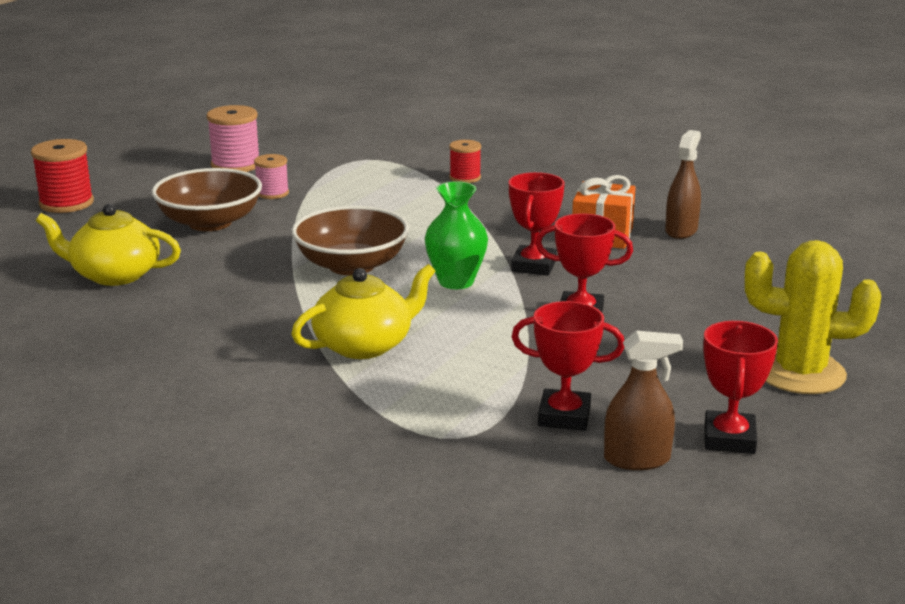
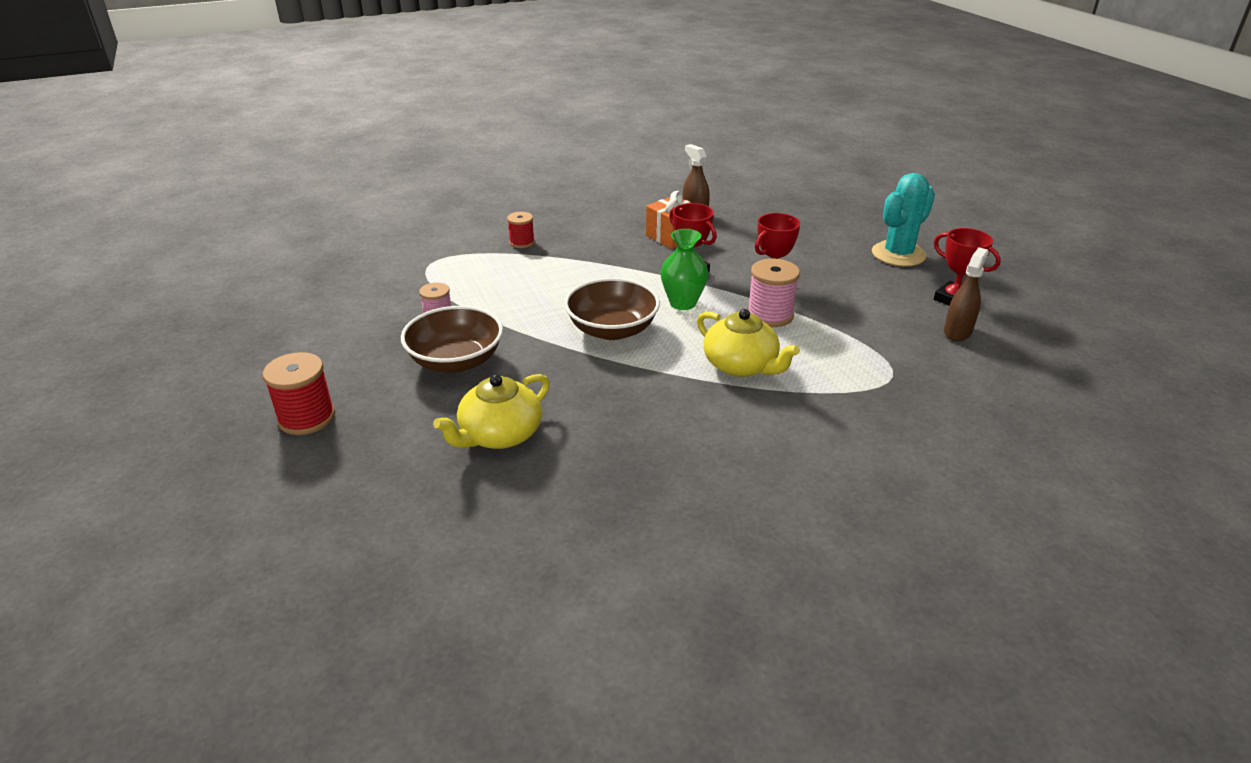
camera: 55 degrees left, 10 degrees up
pink spool [207,105,259,172] -> pink spool moved to [747,259,800,327]
yellow teapot [291,264,435,359] -> yellow teapot turned 135 degrees clockwise [697,309,800,377]
red trophy [512,301,624,431] -> none
yellow cactus [745,240,881,394] -> turquoise cactus [872,173,935,267]

